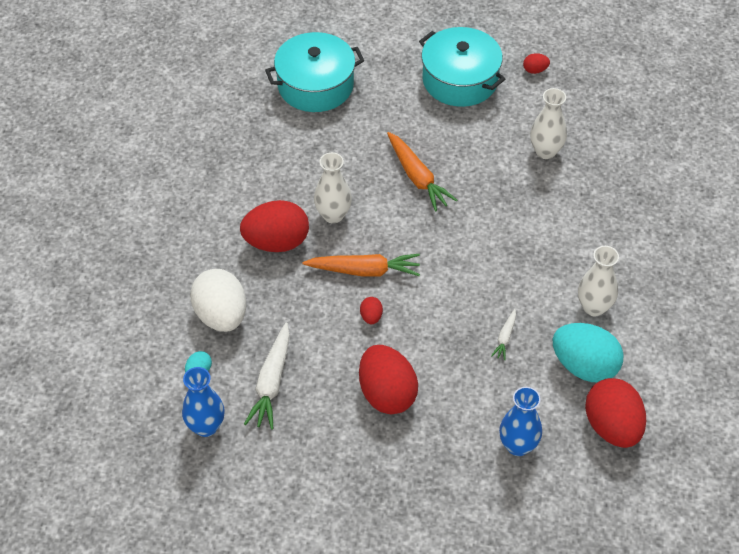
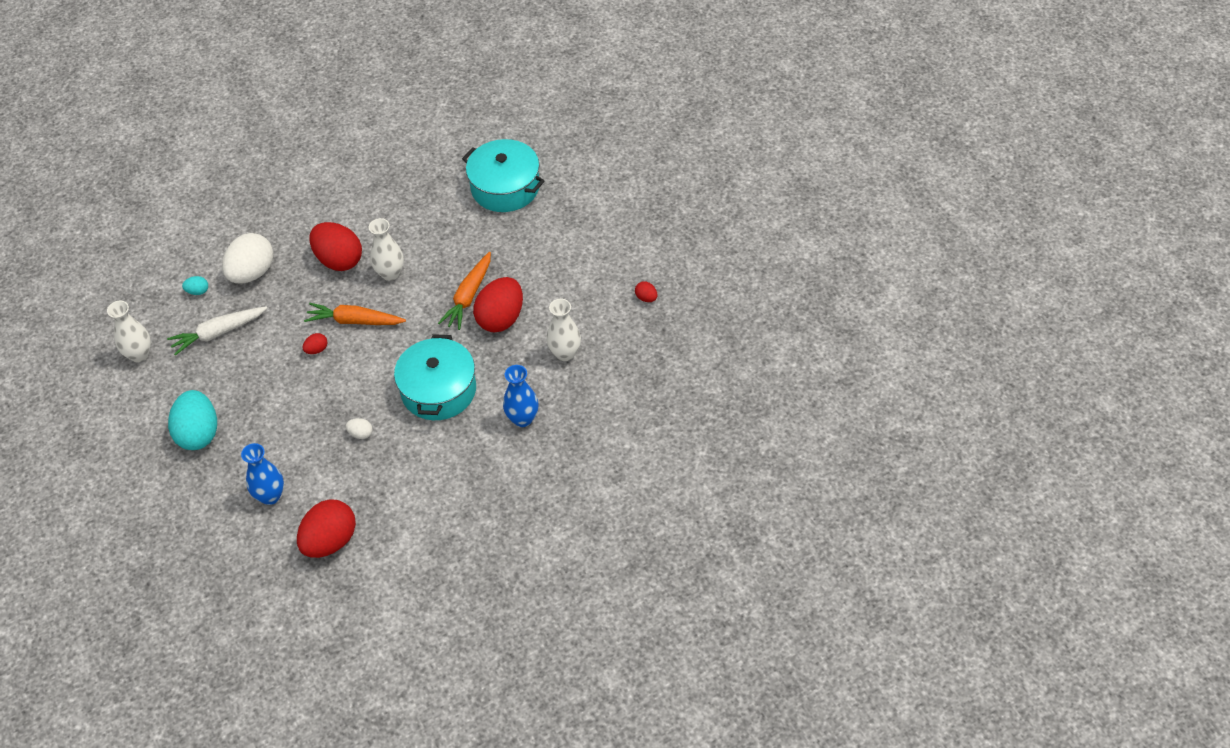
camera: 55 degrees right, 0 degrees up
blue vase [182,367,225,437] -> blue vase moved to [503,365,539,427]
orange carrot [303,254,420,276] -> orange carrot turned 135 degrees clockwise [304,303,406,325]
red egg [359,345,418,414] -> red egg moved to [473,277,523,332]
turquoise pot [419,27,505,107] -> turquoise pot moved to [394,334,476,420]
white carrot [491,309,516,360] -> white egg [346,418,373,439]
turquoise egg [553,323,623,382] -> turquoise egg moved to [168,390,217,450]
white vase [578,246,619,317] -> white vase moved to [107,301,151,362]

